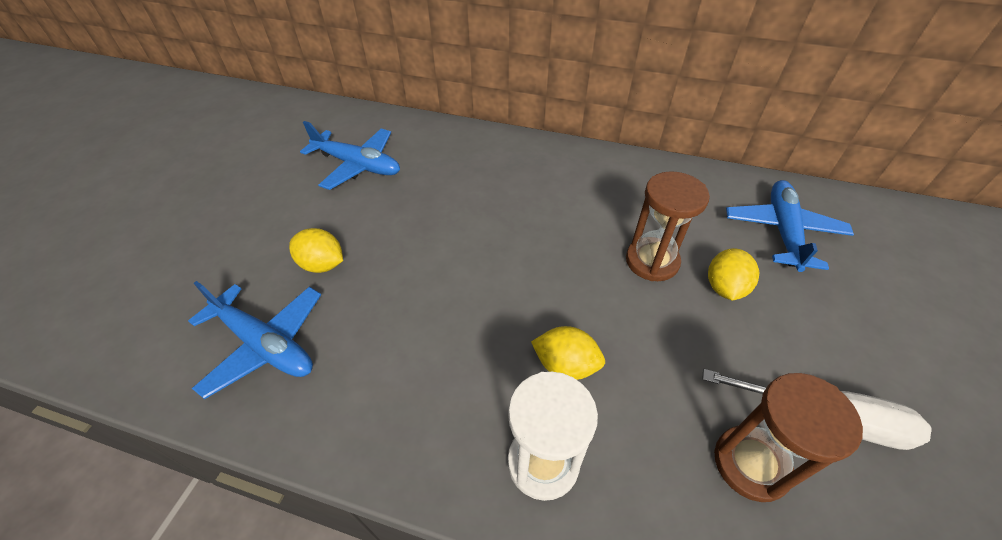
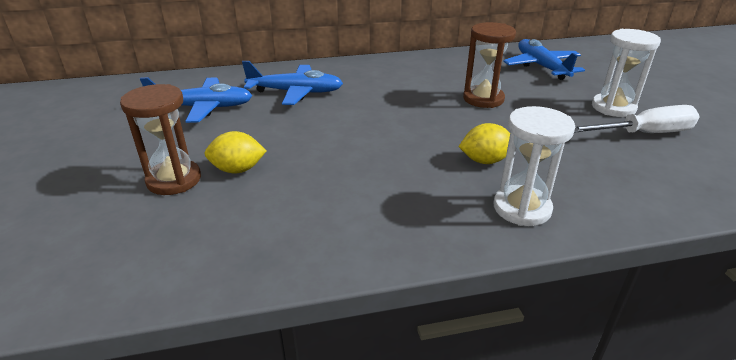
camera: 30 degrees left, 15 degrees down
blue plane [188,281,321,399] -> blue plane moved to [242,61,343,105]
yellow lemon [708,248,759,300] -> none
brown hourglass [714,373,863,502] -> brown hourglass moved to [120,84,201,195]
none -> white hourglass [592,29,661,117]

